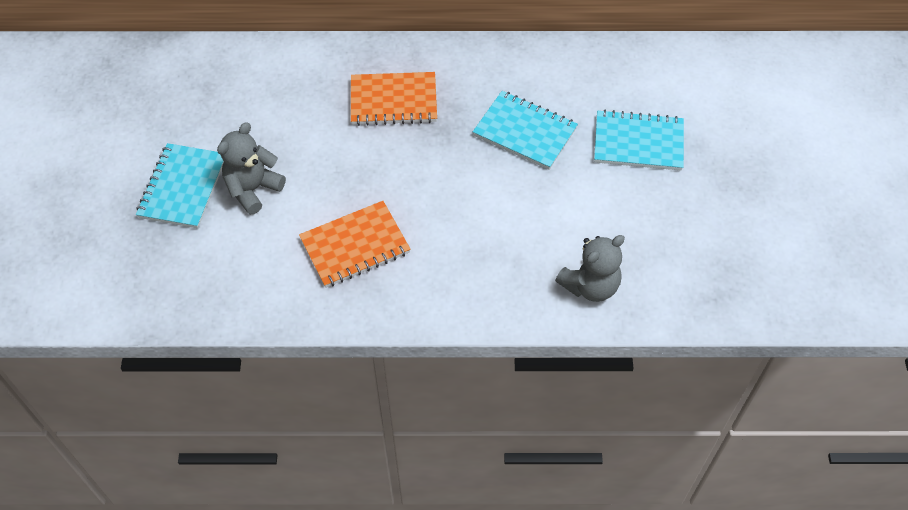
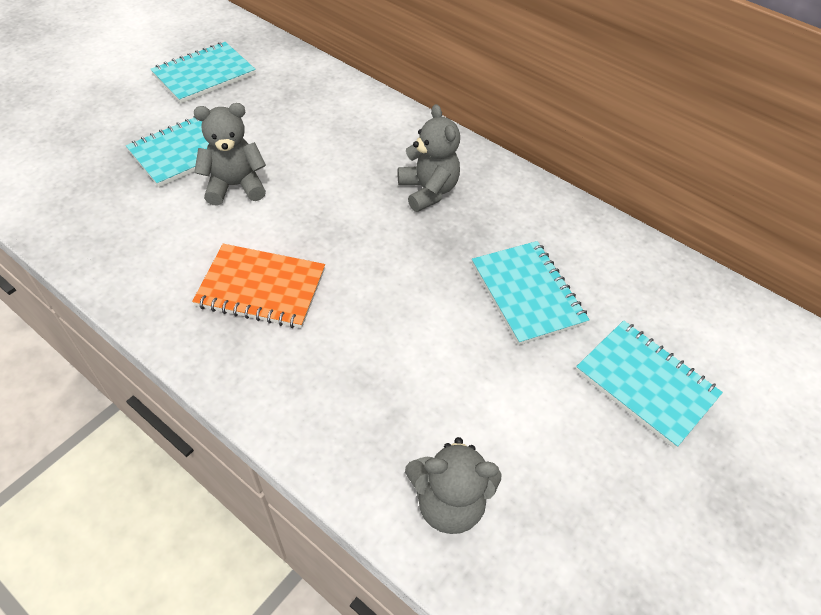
camera: 35 degrees right, 5 degrees down
orange notebook [351,72,437,126] -> grey teddy bear [398,104,460,212]
none -> turquoise notebook [150,42,256,103]

